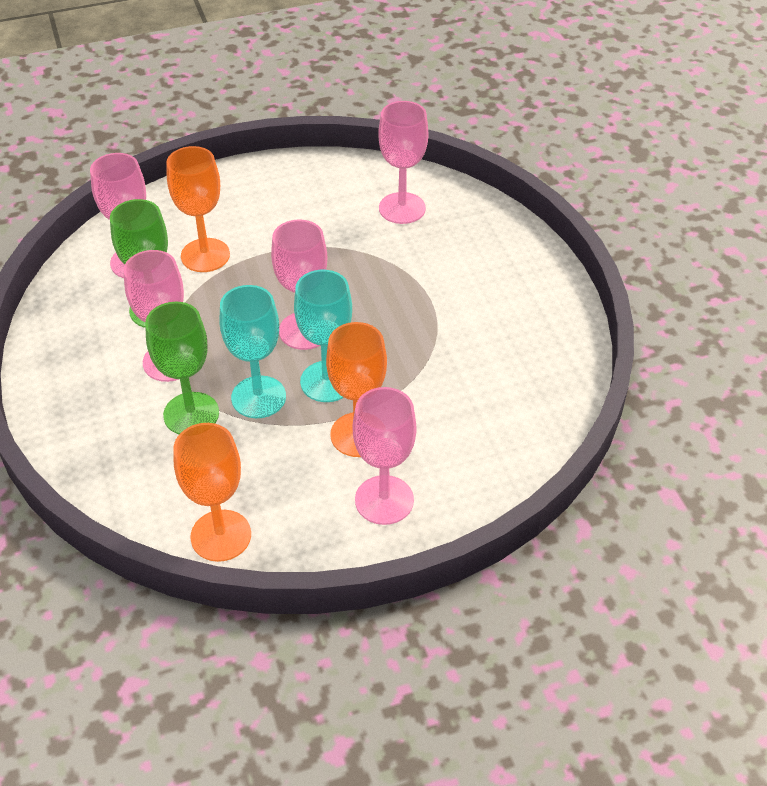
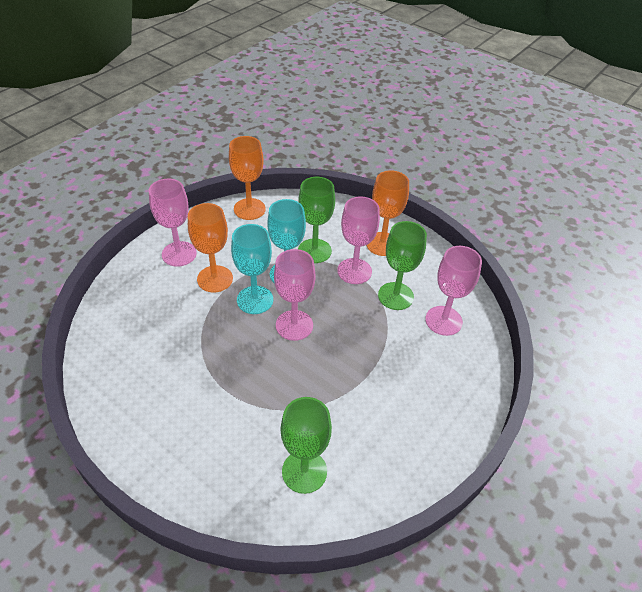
camera: 145 degrees right, 0 degrees up
orange goblet [166,146,230,272] -> orange goblet moved to [366,170,409,256]
pink goblet [379,101,428,224] -> green goblet [281,397,332,494]

